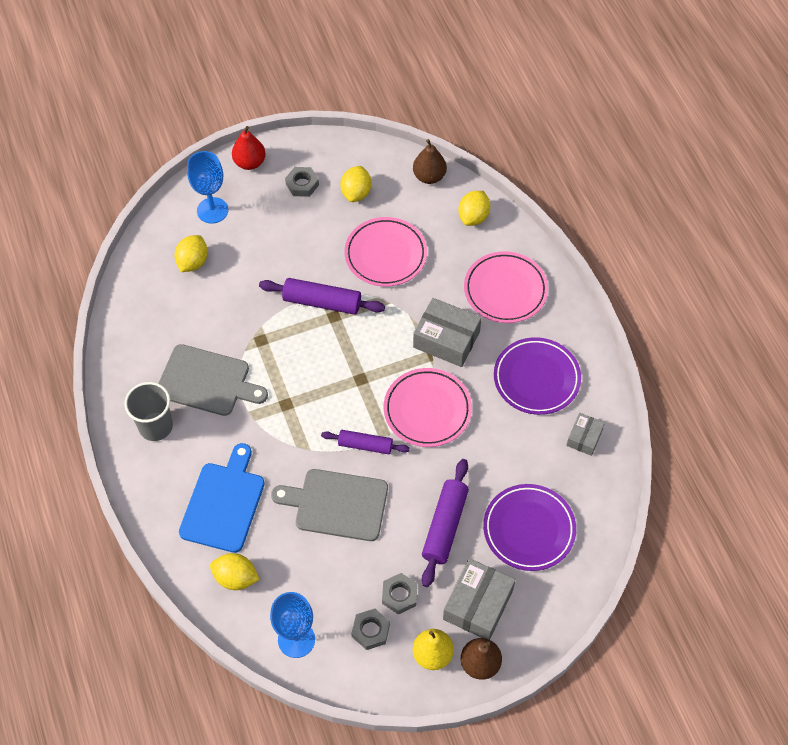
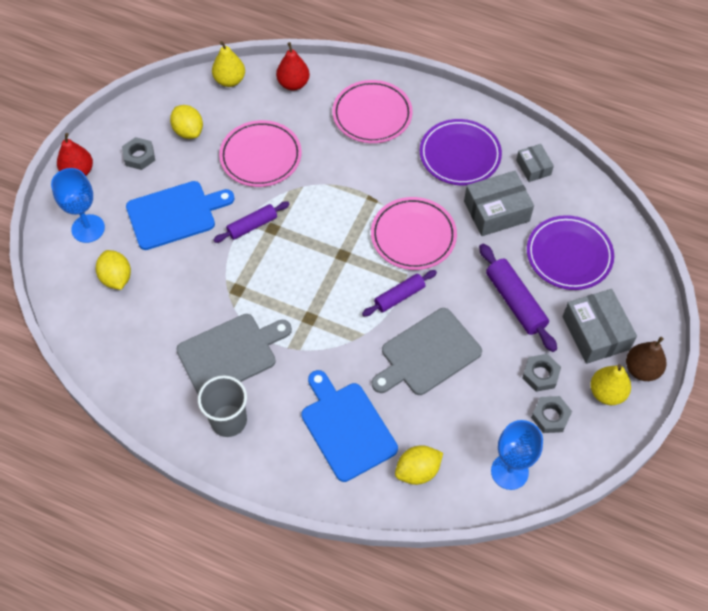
camera: 45 degrees left, 0 degrees up
purple rolling pin [259,278,385,315] -> purple rolling pin [213,201,290,243], size x0.66
brown pear [413,139,447,184] -> yellow pear [212,41,245,87]
grey box [413,298,482,367] -> grey box moved to [464,171,534,236]
yellow lemon [458,191,490,226] -> red pear [276,42,310,91]
none -> blue cutting board [126,181,234,250]

